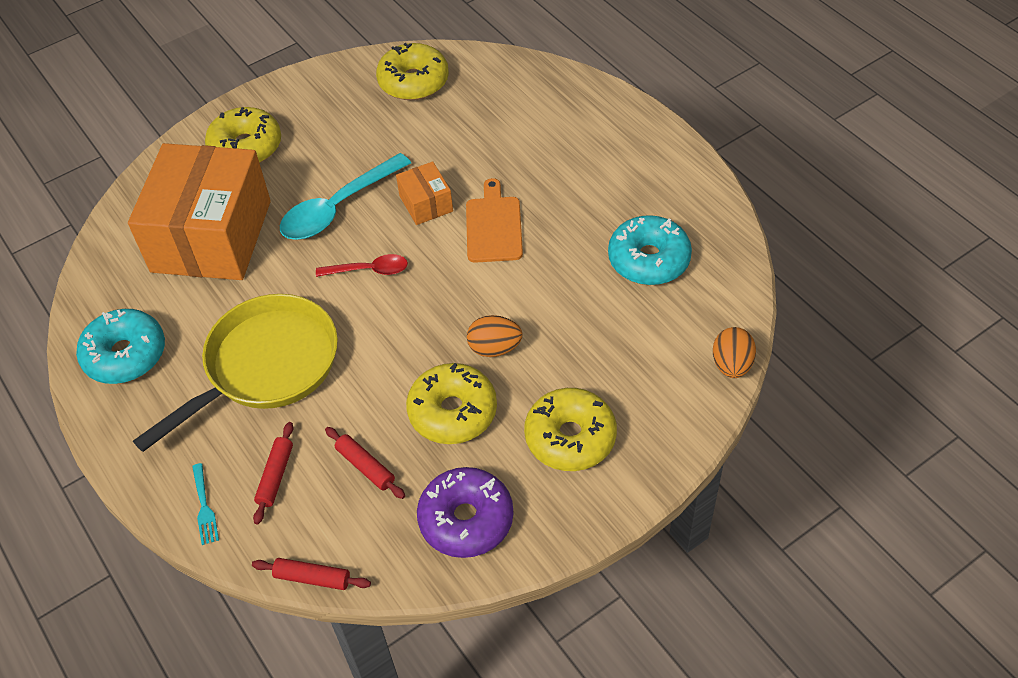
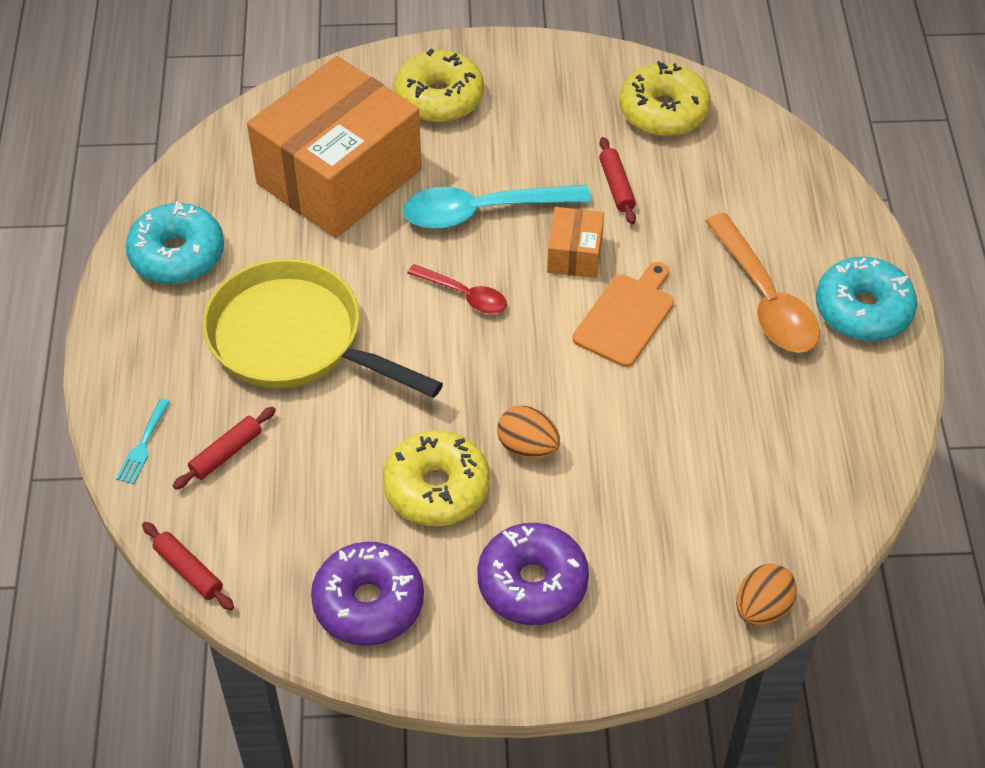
camera: 30 degrees right, 0 degrees up
yellow pan [133,294,338,452] -> yellow pan turned 135 degrees counterclockwise [203,259,443,398]
red rolling pin [325,427,405,499] -> red rolling pin moved to [599,137,636,224]
yellow donut [524,388,617,471] -> purple donut [477,523,589,625]
turquoise donut [608,215,692,285] -> turquoise donut moved to [816,257,917,341]
none -> orange spoon [705,213,820,353]

